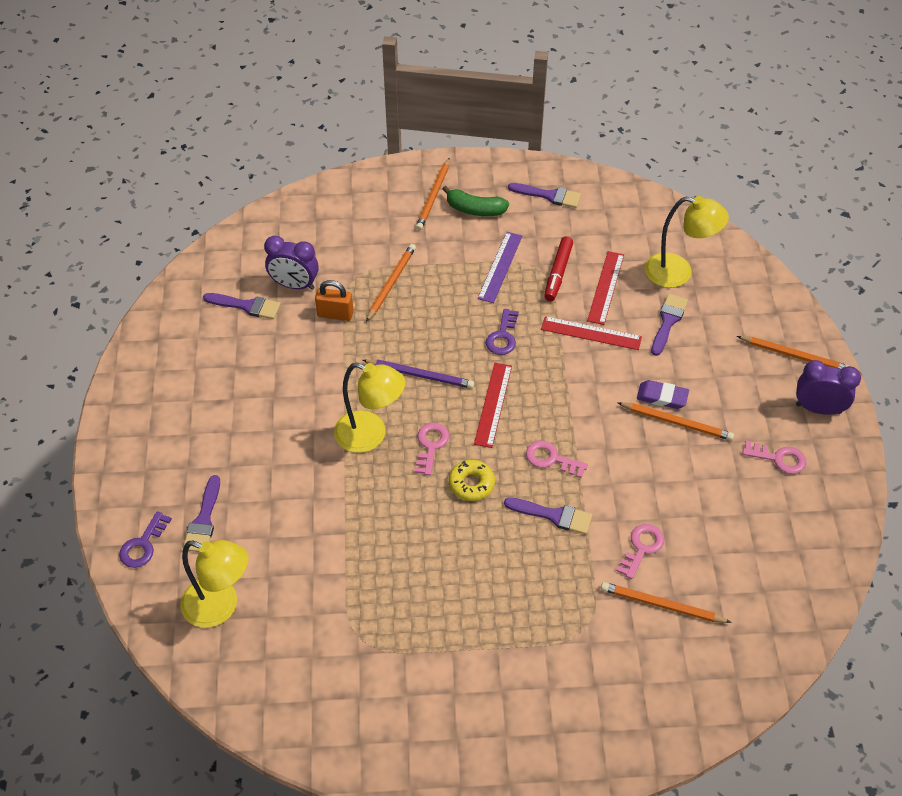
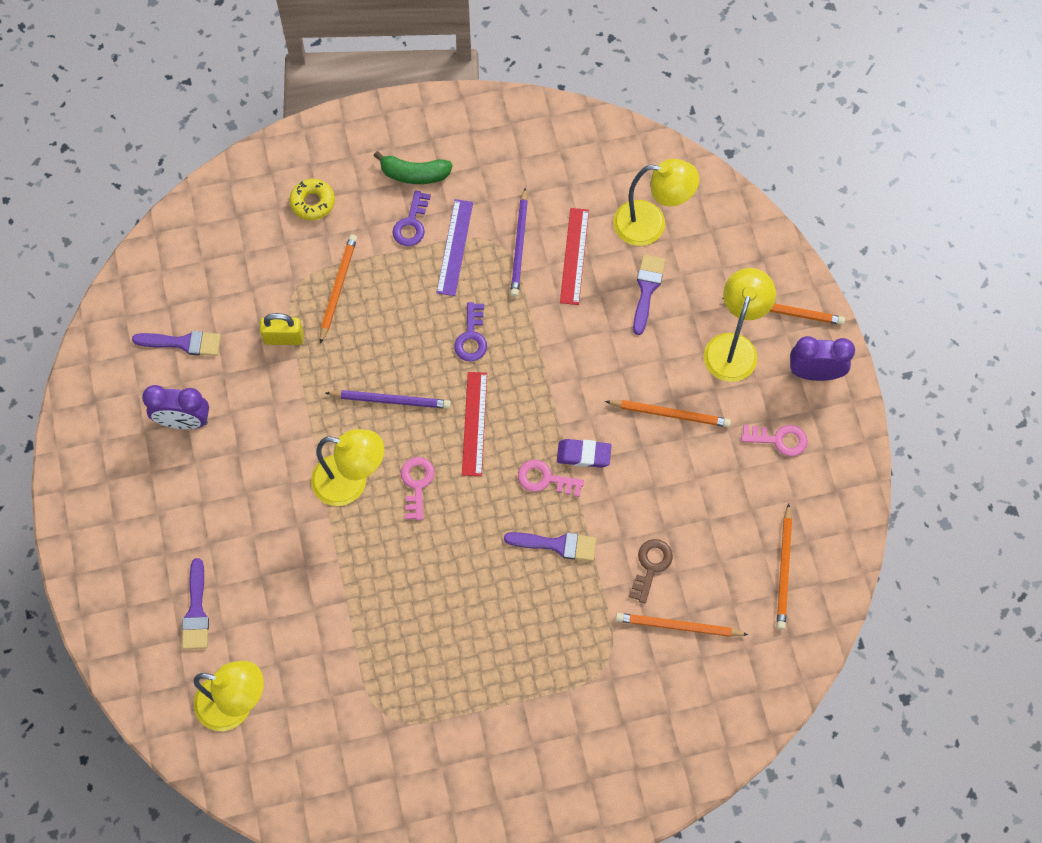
camera: 10 degrees left, 15 degrees up
purple key [119,511,172,568] -> purple key moved to [393,190,431,246]
purple clock [264,236,319,290] -> purple clock moved to [142,385,209,429]
orange padlock [315,280,354,321] -> yellow padlock [260,313,304,345]
orange pencil [416,158,450,230] -> orange pencil moved to [777,503,792,630]
yellow donut [449,460,495,501] -> yellow donut moved to [289,179,335,220]
purple brush [508,183,581,208] -> none
red ruler [541,316,642,350] -> none
red marker [544,236,573,301] -> purple pencil [510,188,528,297]
pink key [616,524,664,579] -> brown key [629,539,673,604]
purple eraser [637,380,689,409] -> purple eraser moved to [557,439,612,468]
none -> yellow lamp [704,268,776,382]

